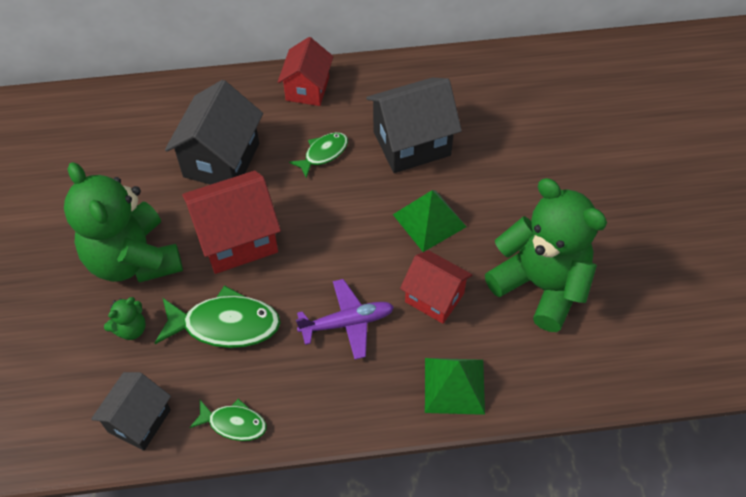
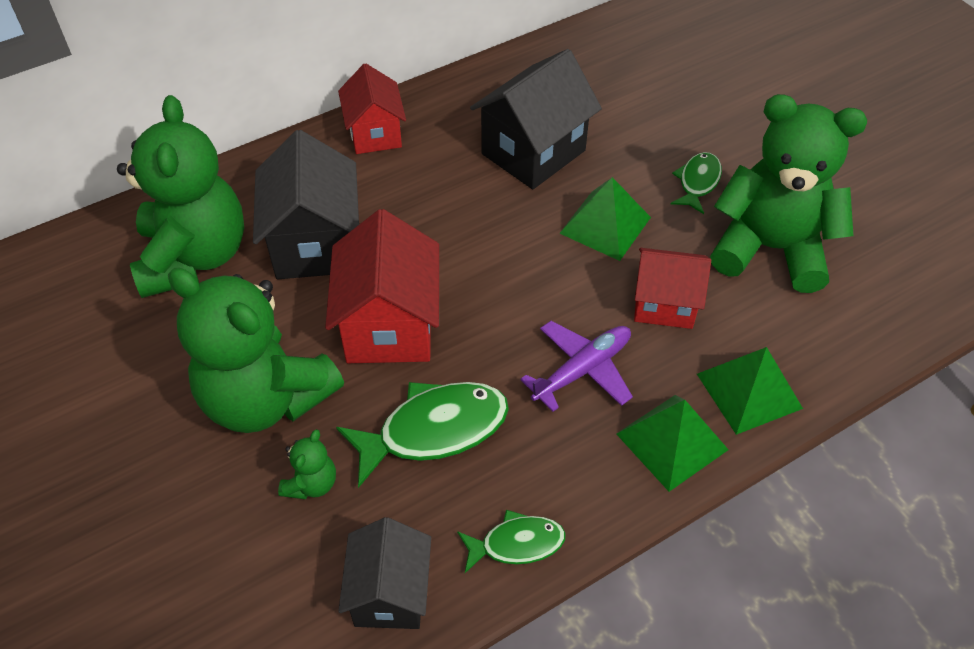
camera: 25 degrees left, 5 degrees down
red house [182,171,281,274] -> red house turned 45 degrees counterclockwise [325,209,439,363]
green fish [289,132,348,178] -> green fish moved to [671,152,722,214]
none -> green teddy bear [117,95,244,298]
none -> green pyramid [616,395,729,492]

